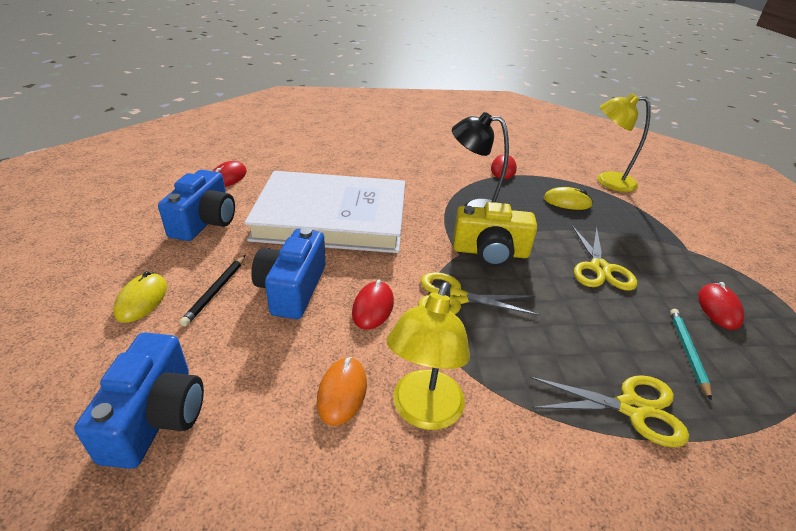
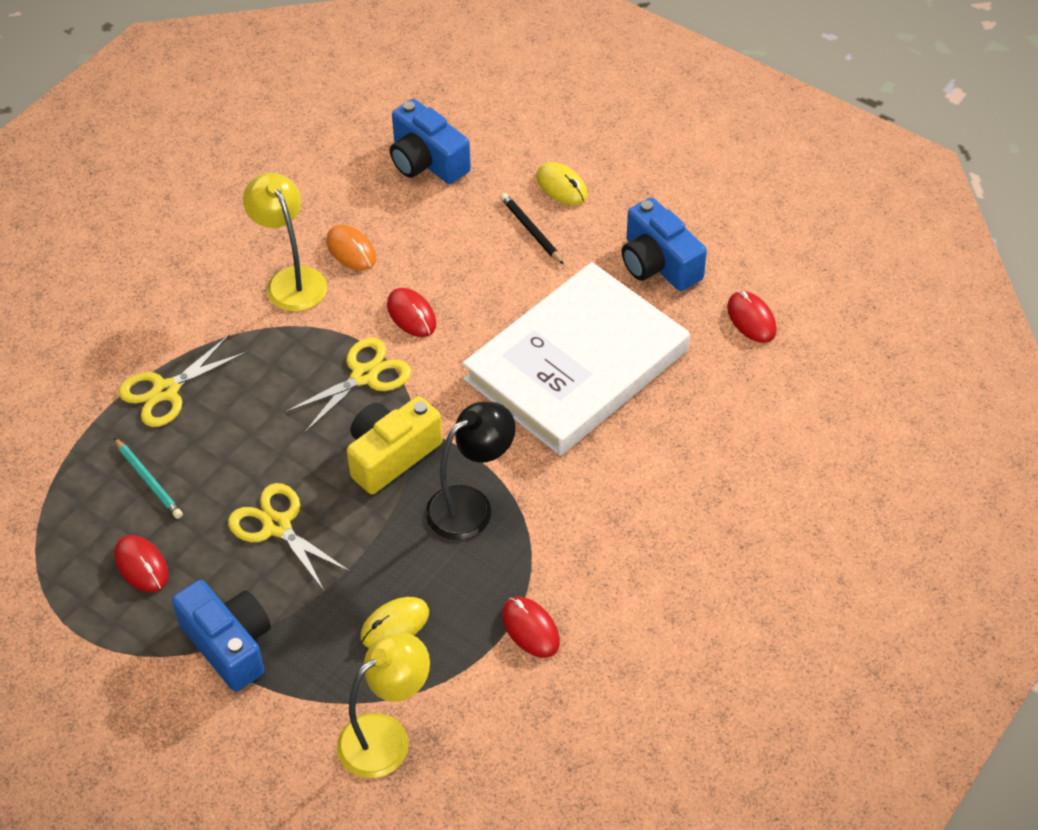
camera: 135 degrees right, 15 degrees up
blue camera [251,228,326,319] -> blue camera moved to [172,580,271,692]

